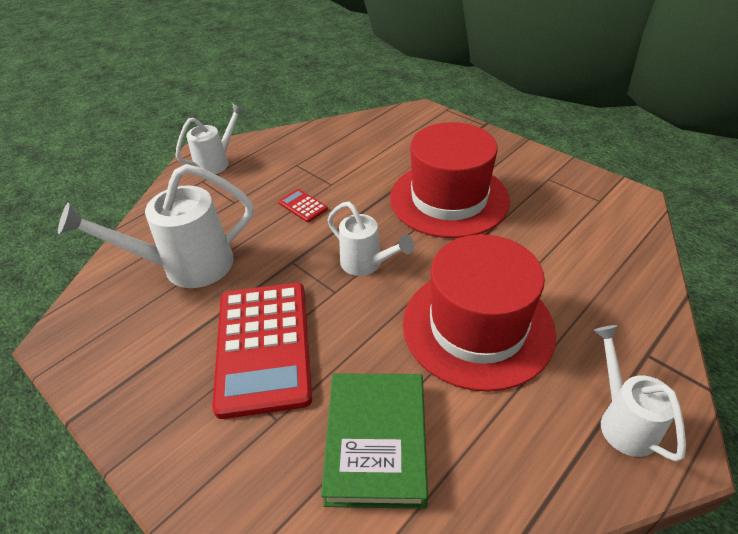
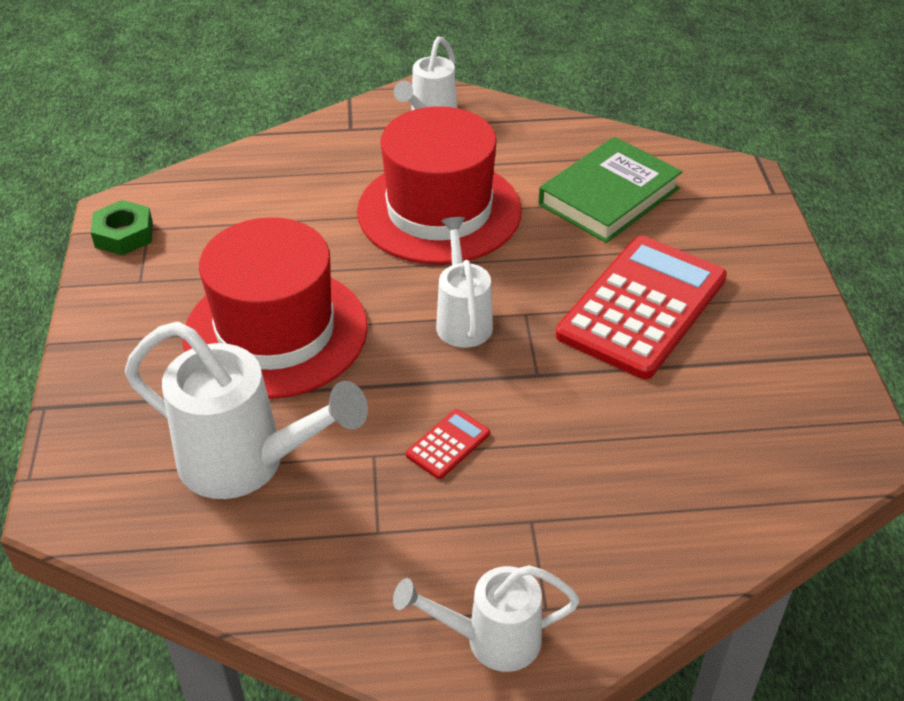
camera: 140 degrees left, 0 degrees up
white watering can [58,164,253,288] -> white watering can moved to [125,321,368,499]
red calculator [278,189,328,222] -> red calculator turned 135 degrees counterclockwise [406,409,490,479]
none -> green nut [91,200,153,255]

